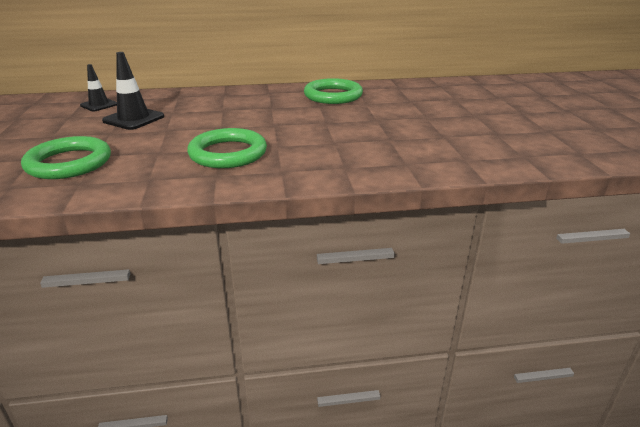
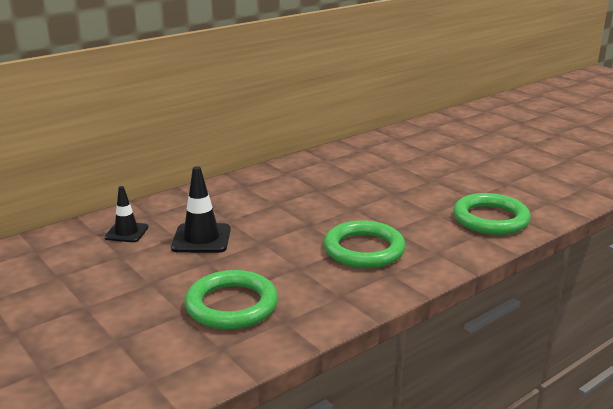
camera: 30 degrees left, 5 degrees down
green ring [304,78,363,104] -> green ring moved to [453,193,531,235]

